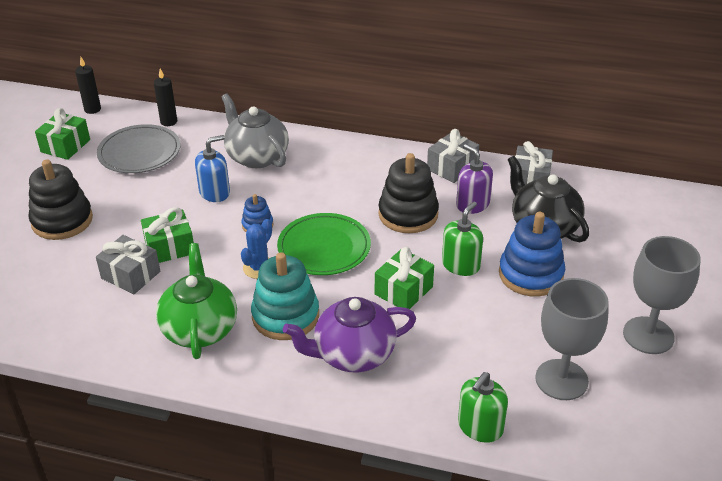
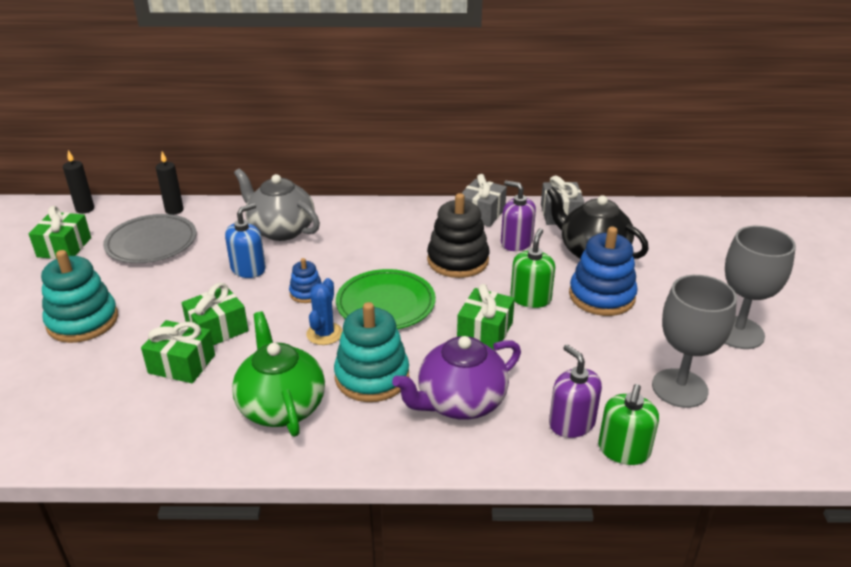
camera: 15 degrees left, 5 degrees down
black stacking toy [29,160,93,240] -> turquoise stacking toy [41,250,118,343]
grey gift [96,235,160,294] -> green gift [141,320,215,383]
none -> purple soap dispenser [549,344,602,438]

